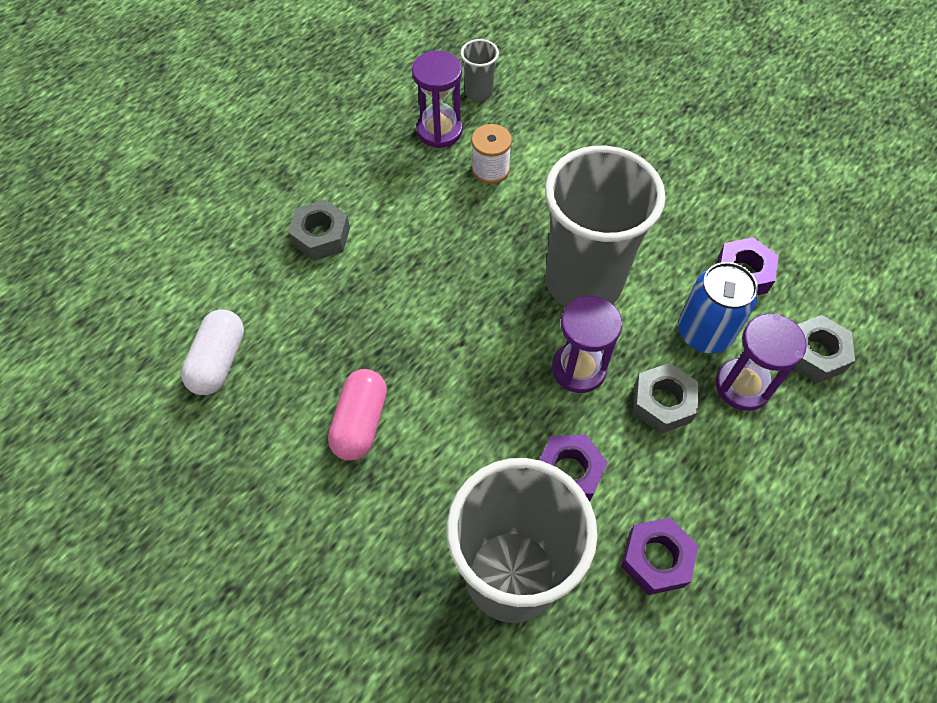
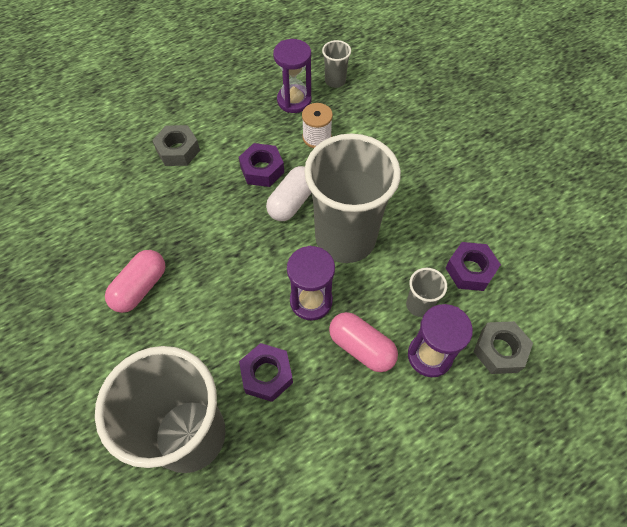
camera: 20 degrees right, 0 degrees up
white capsule [181,309,244,395] -> white capsule moved to [266,166,311,221]
purple nut [621,517,698,595] -> purple nut moved to [239,143,284,187]
grey nut [632,363,699,434] -> pink capsule [329,312,398,372]
blue can [678,262,758,353] -> grey cup [406,268,447,317]

